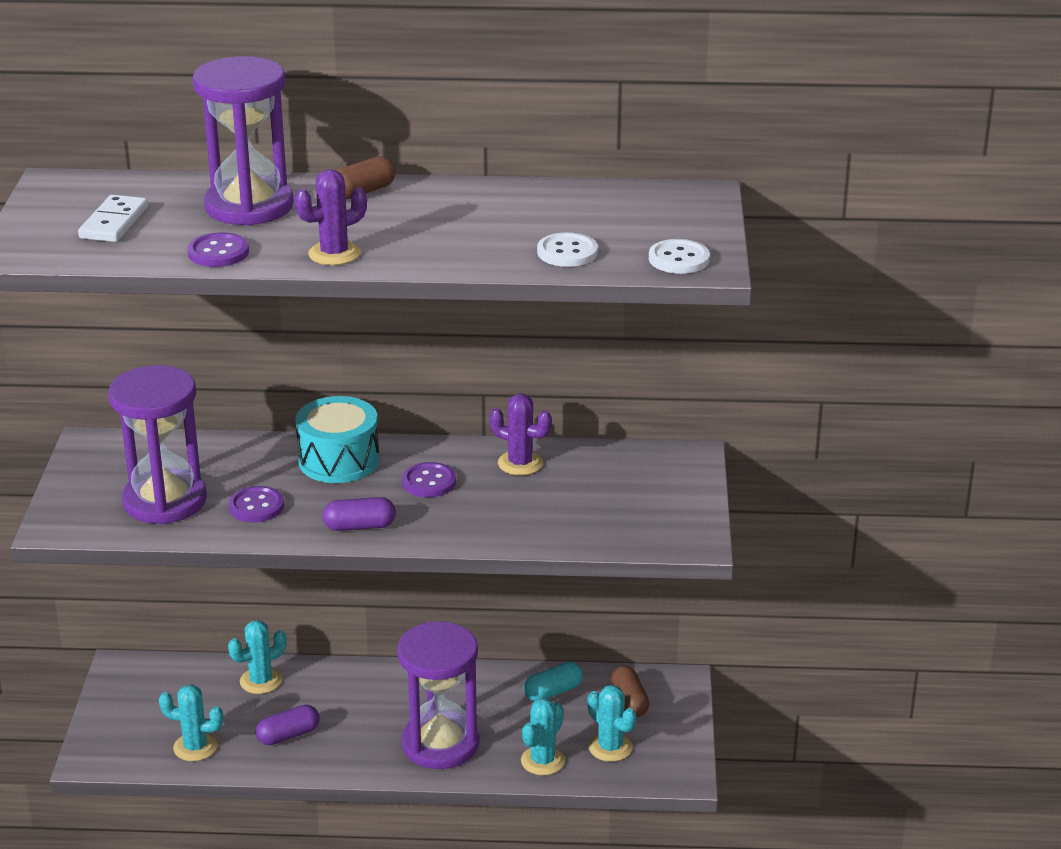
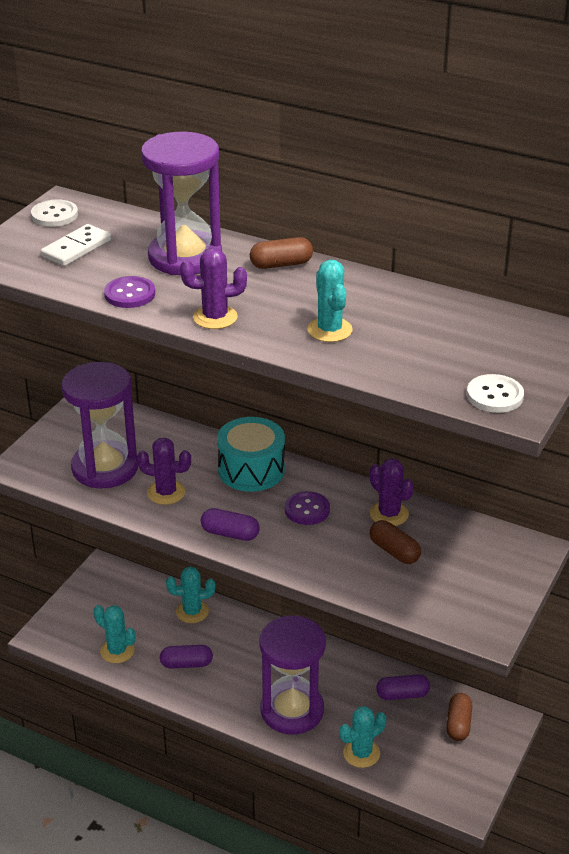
camera: 25 degrees right, 5 degrees up
purple button [228,486,284,522] -> purple cactus [137,438,191,505]
turquoise capsule [524,662,583,701] -> purple capsule [376,675,430,700]
white button [537,232,598,267] -> white button moved to [31,199,78,227]
turquoise cactus [587,685,636,762] -> turquoise cactus moved to [307,260,353,342]
none -> brown capsule [370,520,421,564]

